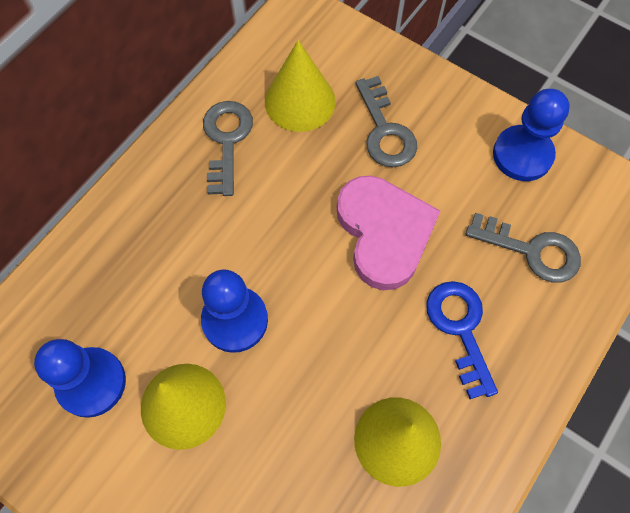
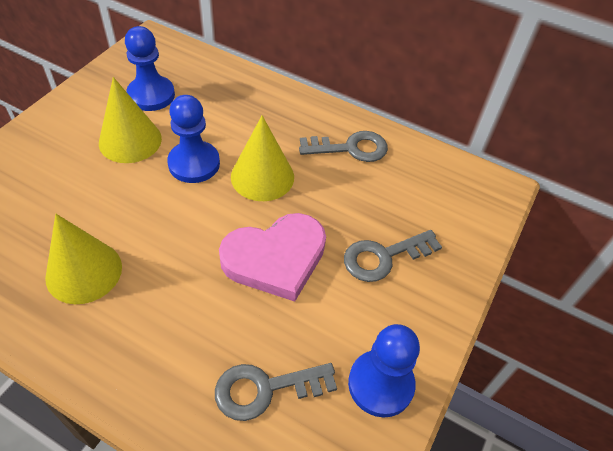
camera: 80 degrees right, 15 degrees down
yellow cone [265,40,336,132] -> yellow cone moved to [231,115,294,201]
blue key [426,281,498,399] -> none
grey key [466,213,581,283] -> grey key turned 60 degrees clockwise [215,363,337,421]

